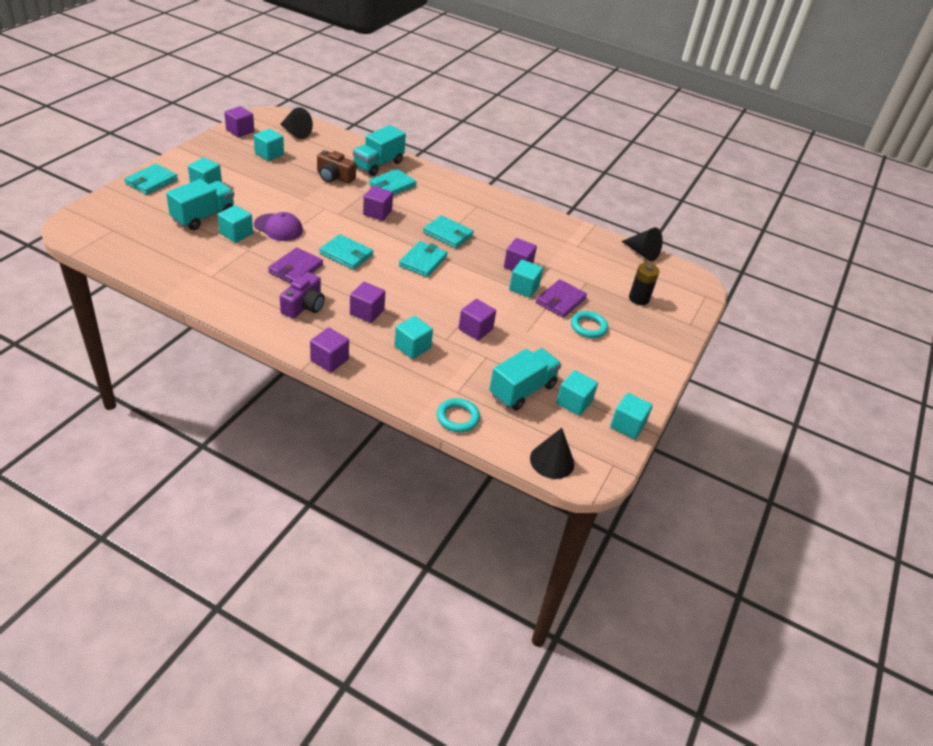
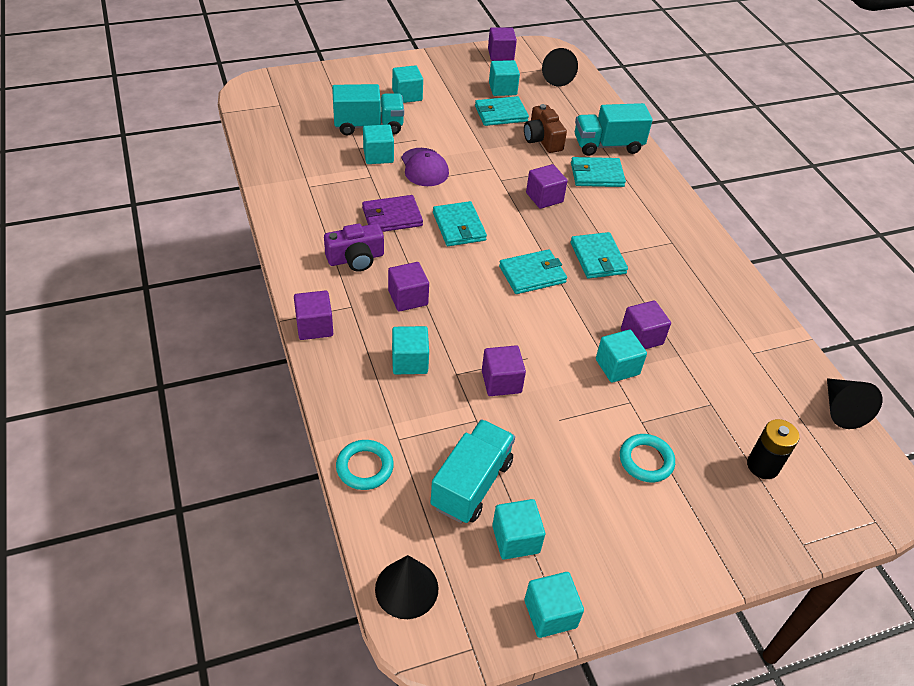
camera: 45 degrees right, 5 degrees up
turquoise wallet [124,164,178,195] -> turquoise wallet moved to [475,96,529,126]
turquoise truck [489,348,562,411] -> turquoise truck turned 60 degrees counterclockwise [430,419,515,523]
purple wallet [536,279,587,318] -> none

